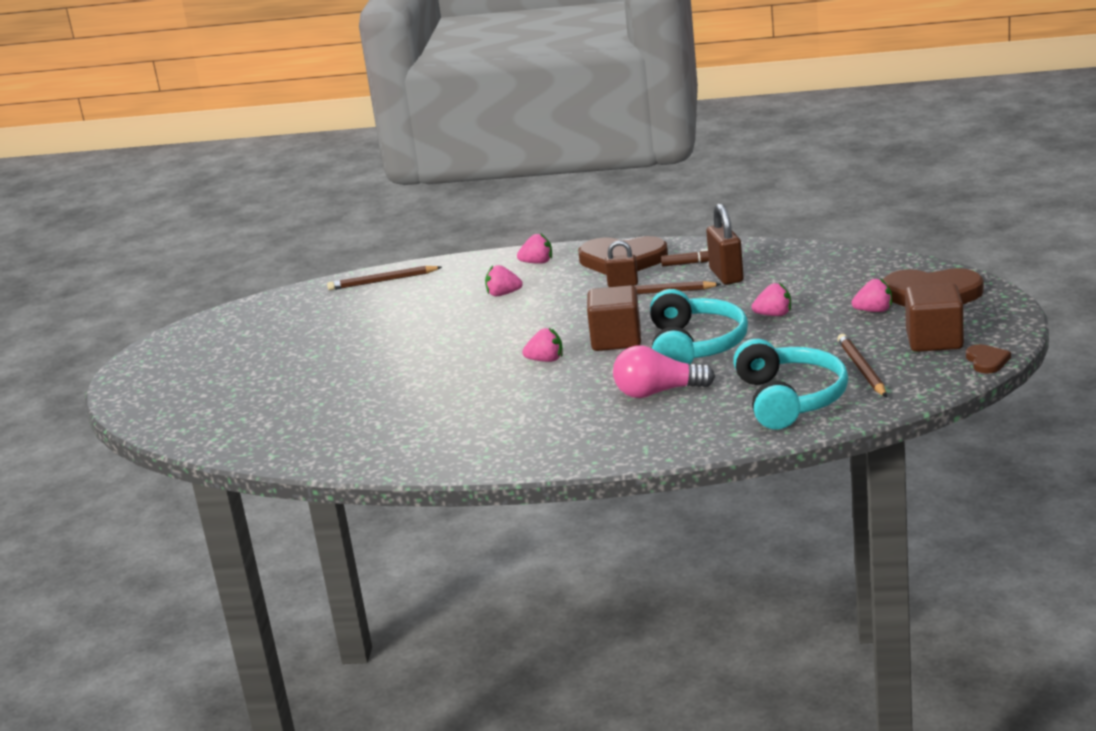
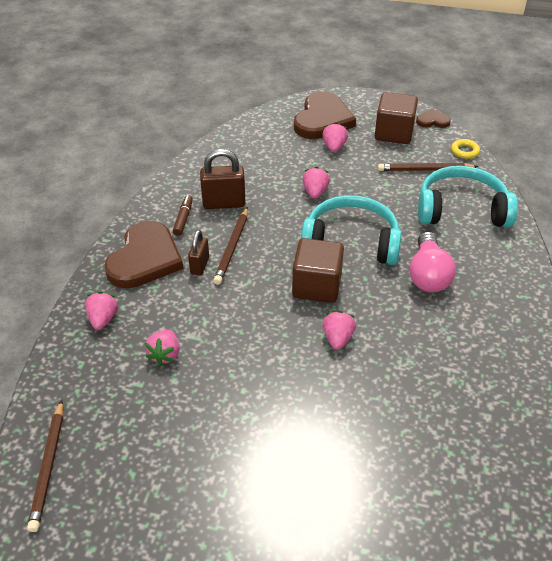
camera: 85 degrees left, 20 degrees up
none -> yellow ring [451,139,480,159]

